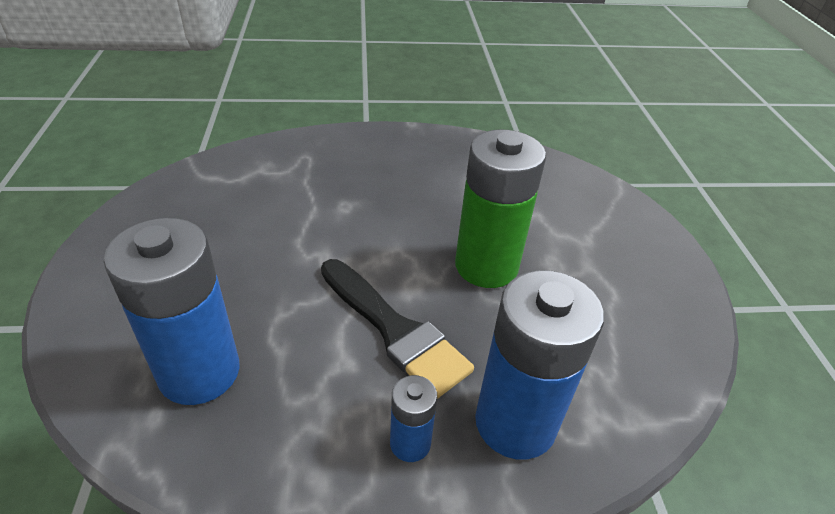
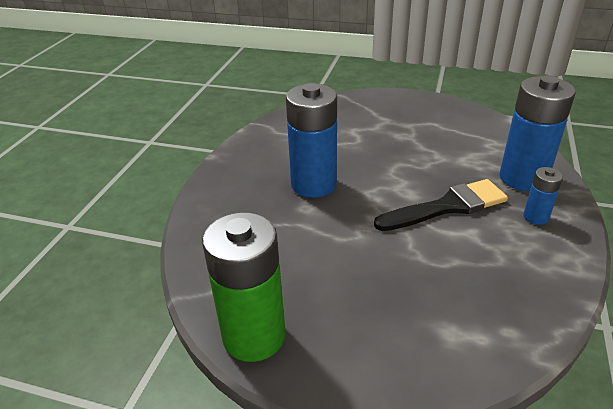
camera: 65 degrees left, 5 degrees down
blue battery [104,218,240,405] -> blue battery moved to [286,83,337,198]
green battery [455,129,546,288] -> green battery moved to [202,212,286,362]

